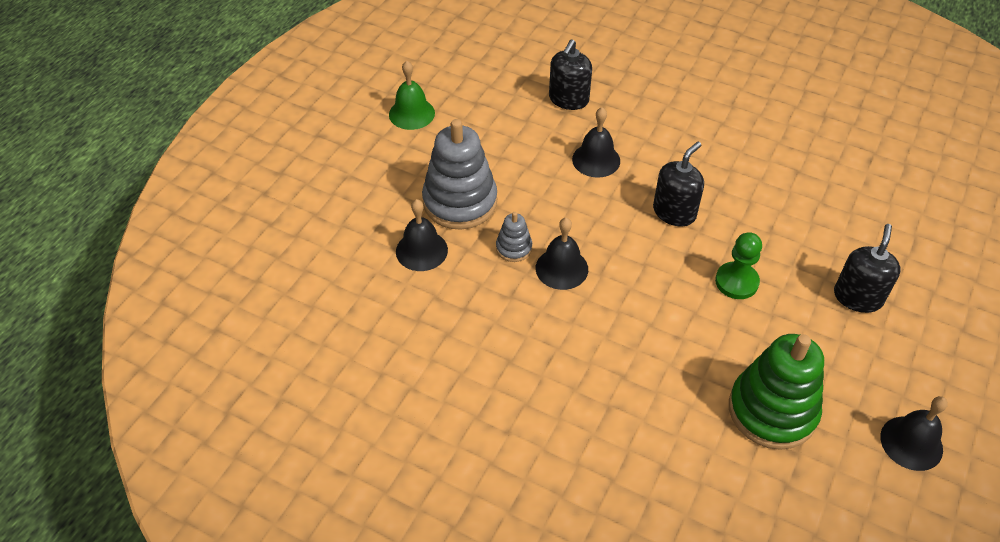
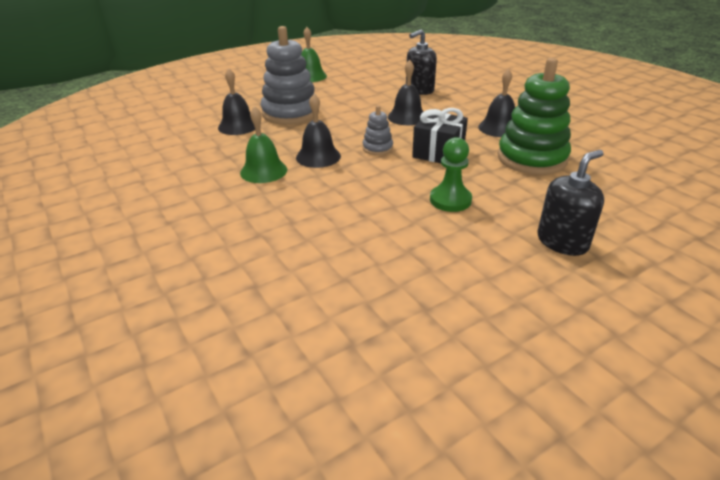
camera: 30 degrees right, 15 degrees down
grey stacking toy [496,212,532,262] -> grey stacking toy moved to [363,106,393,155]
black soap dispenser [653,142,704,226] -> black gift [412,108,468,163]
green stacking toy [729,334,824,450] -> green stacking toy moved to [497,58,571,175]
black bell [880,396,948,471] -> black bell moved to [478,68,515,137]
none -> green bell [240,106,287,183]

